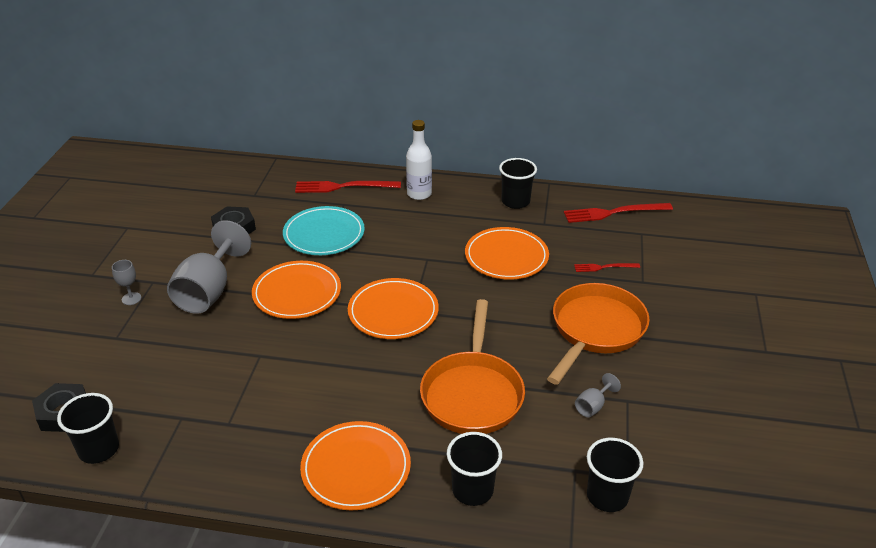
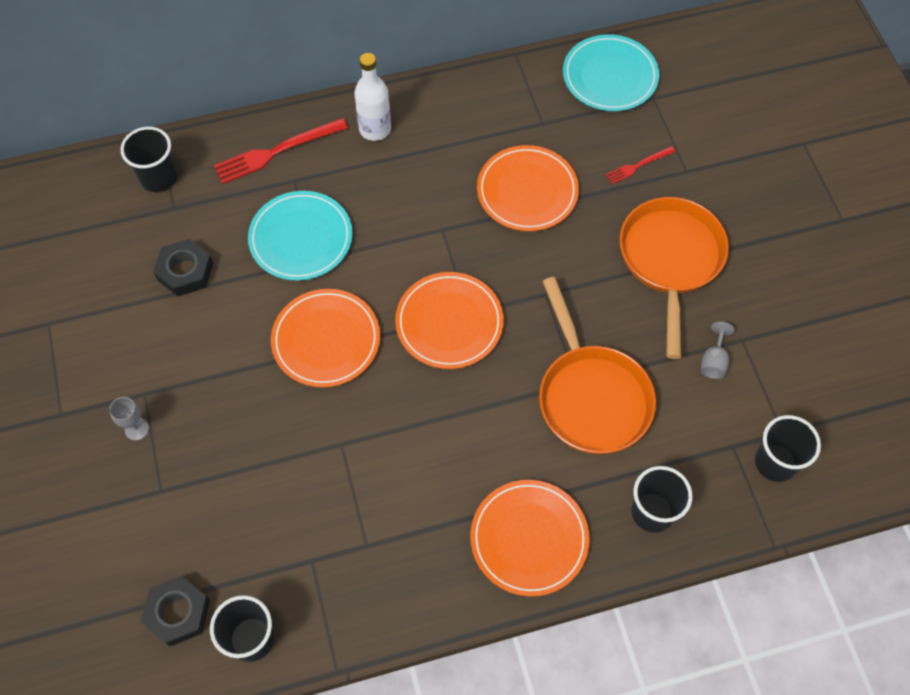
camera: 25 degrees left, 25 degrees up
grey goblet [167,220,251,314] -> none
black cup [499,158,537,209] -> black cup moved to [120,127,177,192]
red fork [564,203,673,223] -> turquoise plate [563,34,659,111]

